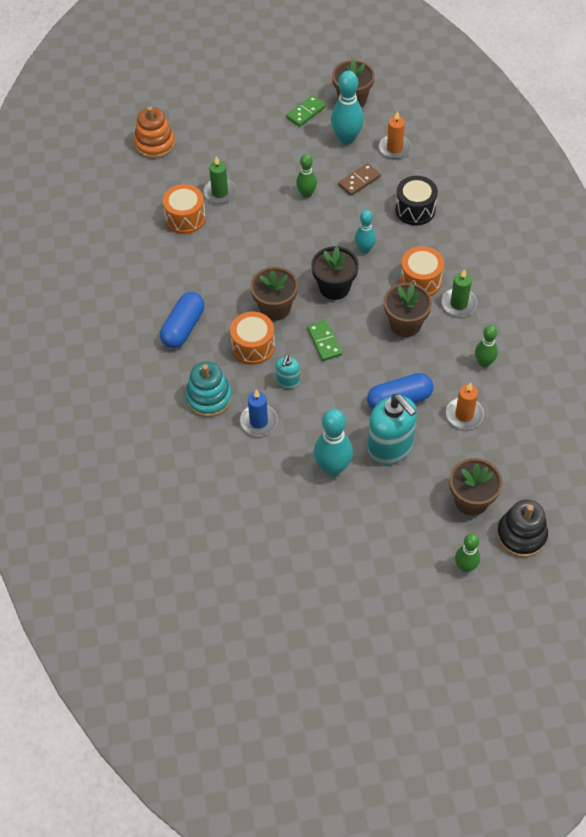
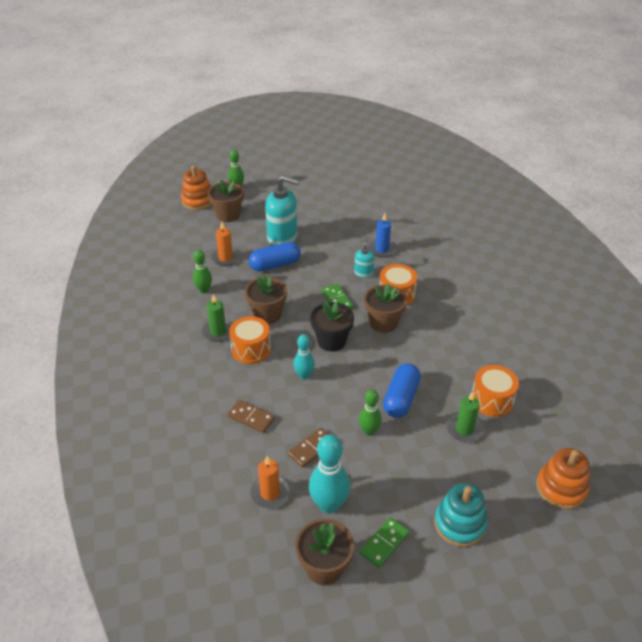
camera: 175 degrees right, 15 degrees down
blue capsule [160,292,205,348] -> blue capsule moved to [383,363,421,418]
turquoise stacking toy [185,361,232,417] -> turquoise stacking toy moved to [434,483,487,547]
turquoise bowling pin [314,409,353,476] -> none
turquoise soap dispenser [368,394,417,465] -> turquoise soap dispenser turned 150 degrees clockwise [265,175,299,246]
black drum [395,176,438,225] -> brown domino [227,400,275,433]
black stacking toy [497,499,548,557] -> orange stacking toy [181,166,212,210]

